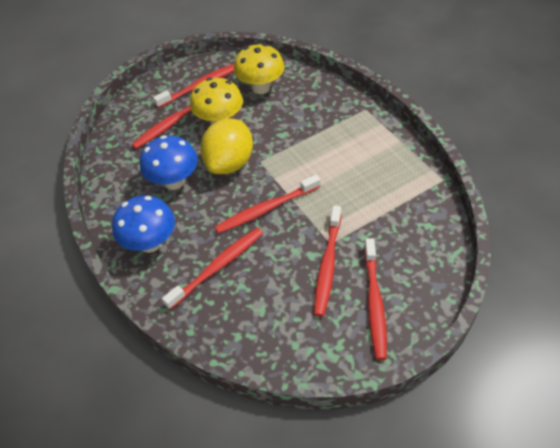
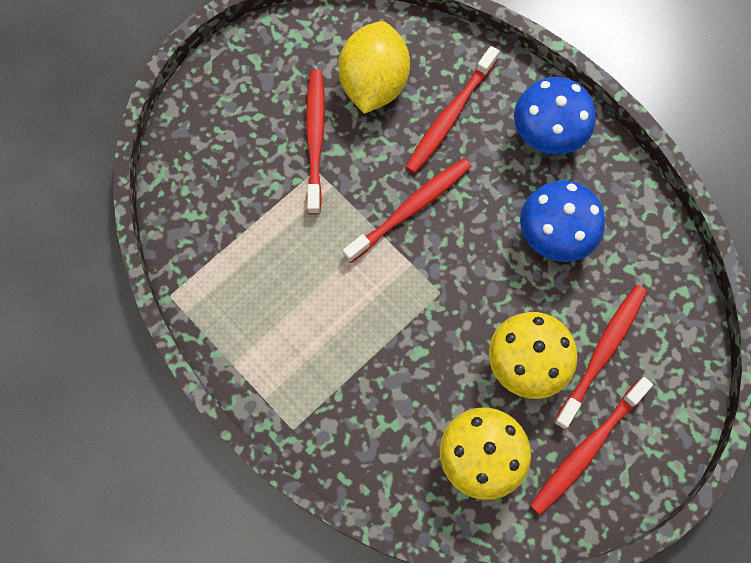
camera: 165 degrees right, 20 degrees up
yellow lemon [200,118,253,174] -> yellow lemon moved to [338,21,410,114]
red toothbrush [364,238,387,360] -> none

